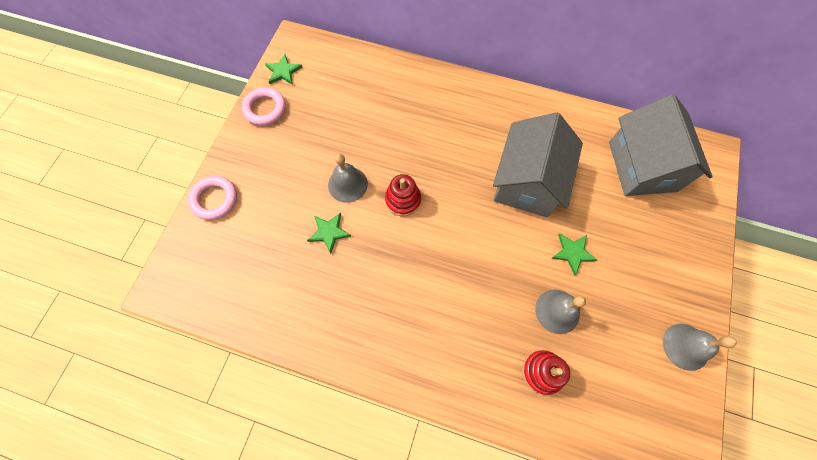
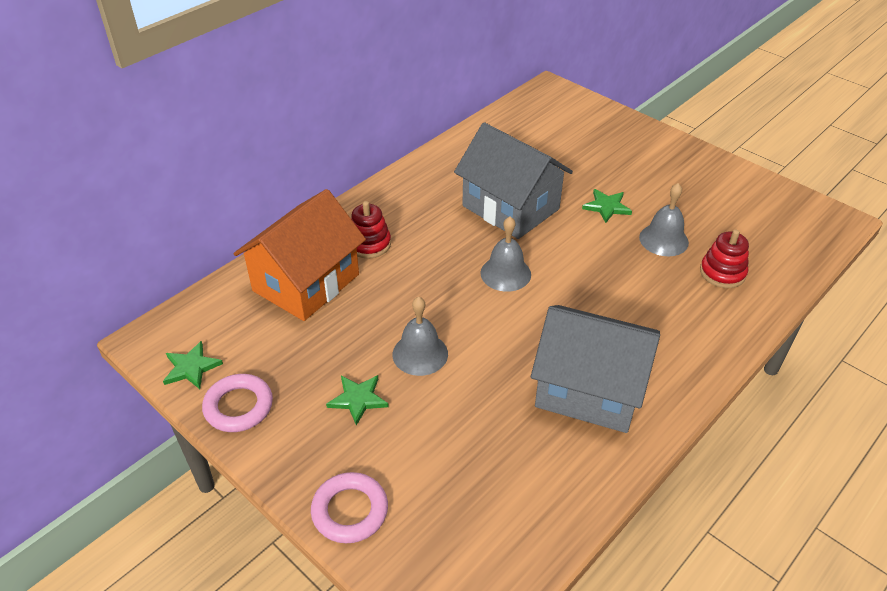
camera: 65 degrees left, 25 degrees down
green star [307,212,351,254] -> green star moved to [326,375,389,426]
red stacking toy [385,174,421,216] -> red stacking toy moved to [351,201,391,259]
grey house [609,94,713,196] -> grey house moved to [531,305,660,433]
grey bell [663,324,737,371] -> grey bell moved to [480,217,531,292]
none -> orange house [234,189,366,321]

